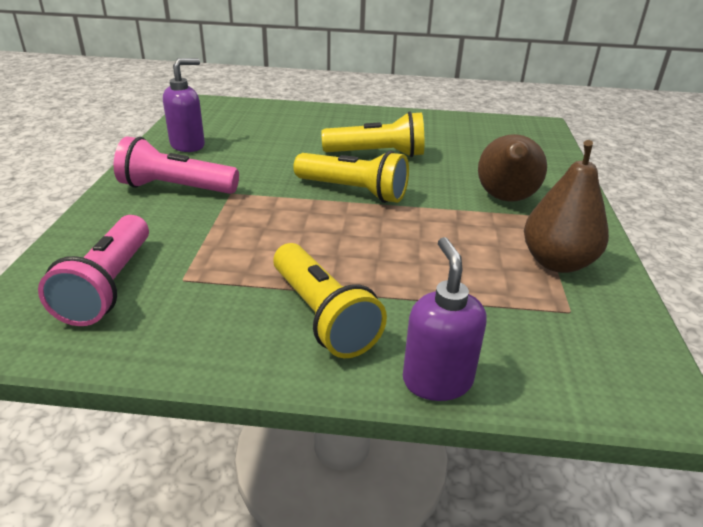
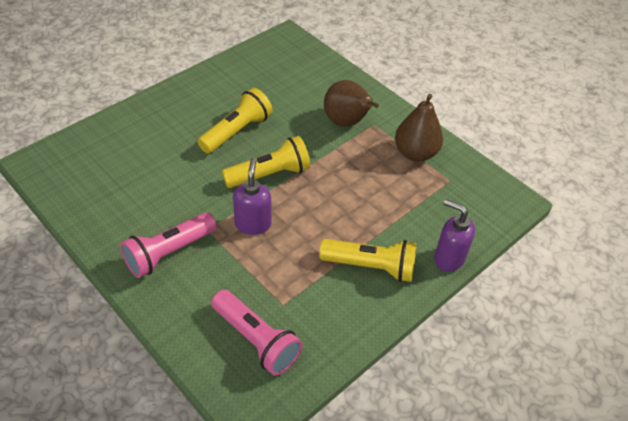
camera: 50 degrees left, 15 degrees up
purple soap dispenser [163,58,205,152] -> purple soap dispenser moved to [233,158,271,235]

